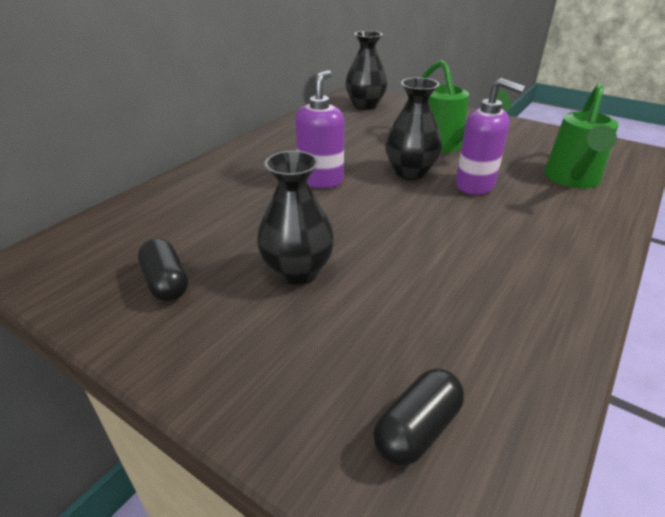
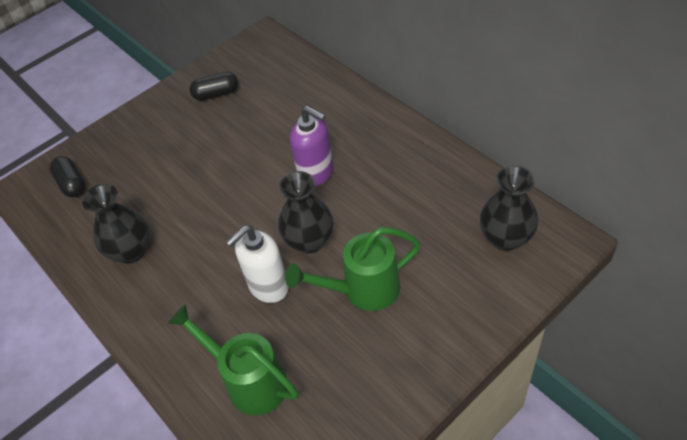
camera: 110 degrees right, 15 degrees up
black vase [257,151,335,285] -> black vase moved to [82,184,150,264]
purple soap dispenser [456,78,526,195] -> white soap dispenser [226,226,289,303]

